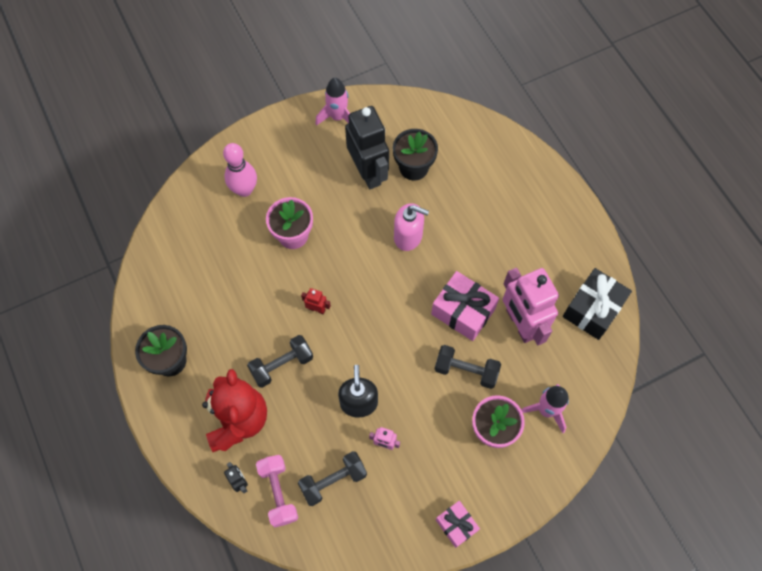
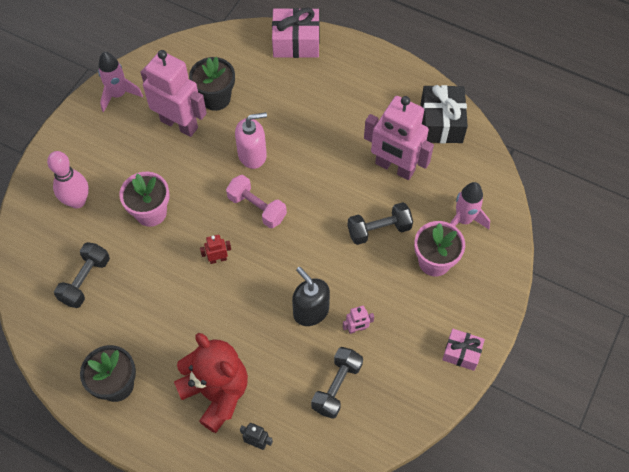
camera: 35 degrees left, 5 degrees down
black dumbbell [247,335,313,388] -> black dumbbell moved to [54,242,110,308]
pink dumbbell [256,455,298,527] -> pink dumbbell moved to [226,175,287,228]
black robot [345,106,389,189] -> pink robot [141,50,207,137]
pink gift [431,271,499,341] -> pink gift moved to [272,8,320,58]

